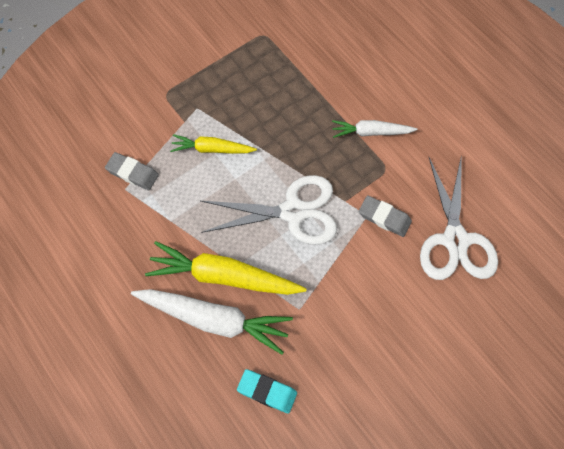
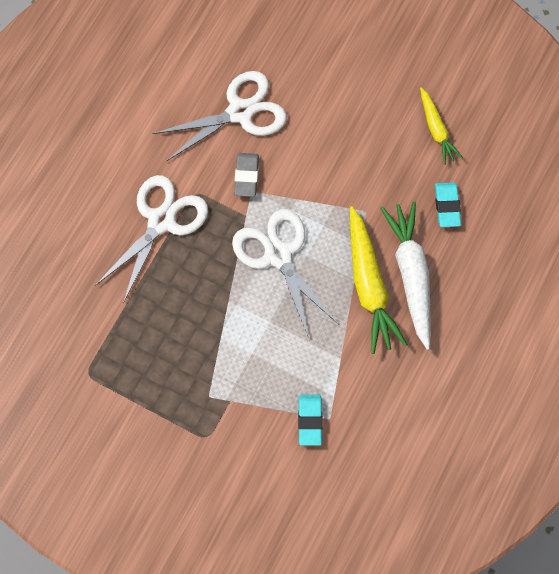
camera: 115 degrees left, 5 degrees up
grey eraser [105,152,159,190] -> turquoise eraser [298,394,323,446]
yellow carrot [170,134,257,154] -> yellow carrot moved to [420,87,463,165]
white carrot [332,120,418,138] -> white scissors [95,175,208,303]

